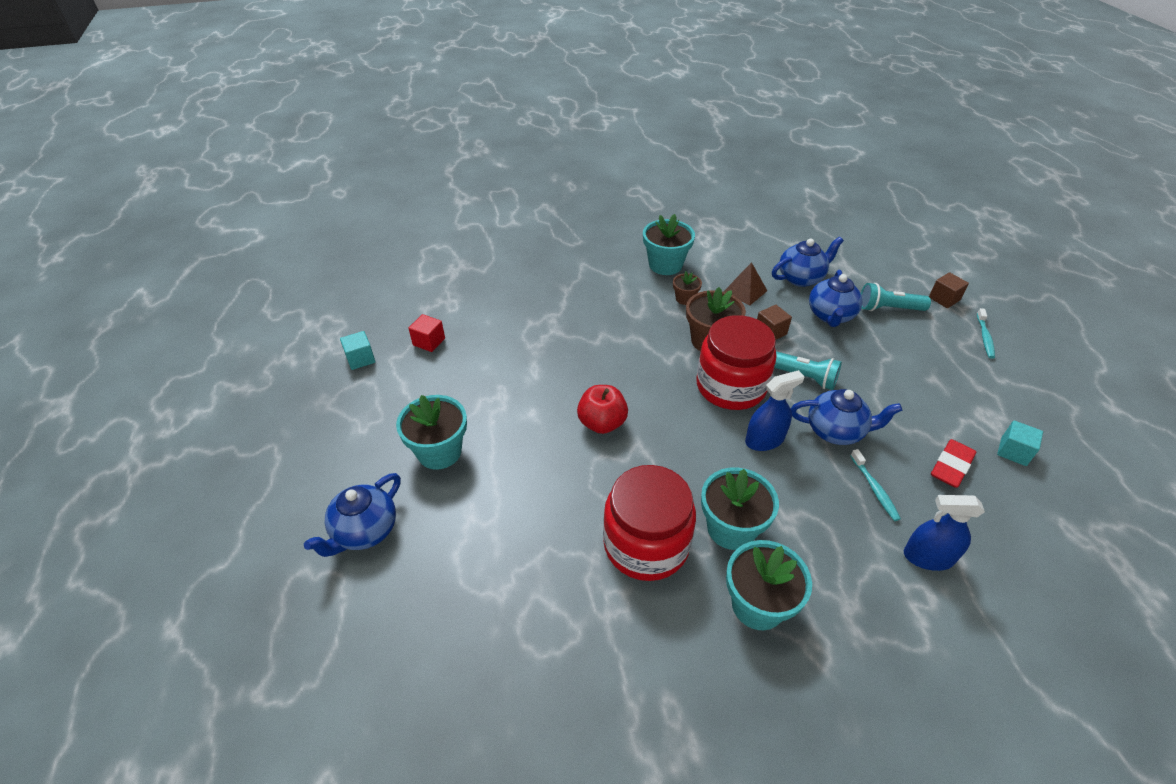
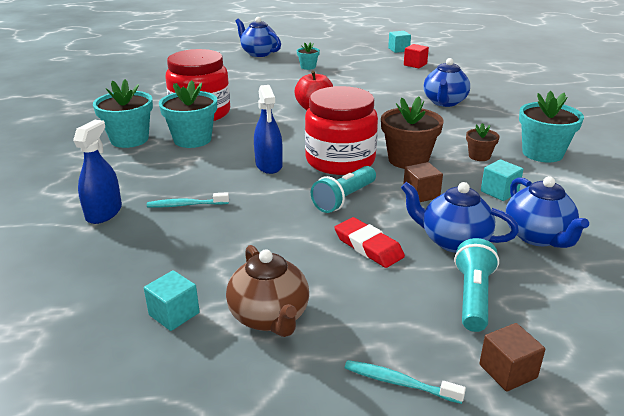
camera: 100 degrees right, 15 degrees down
turquoise flower pot [396,395,467,470] -> turquoise flower pot [297,43,320,70], size x0.53
brown pyramid [723,262,767,306] -> turquoise cube [481,159,523,201]
blue teapot [790,389,902,445] -> blue teapot moved to [424,58,470,107]
red eraser [931,439,976,488] -> red eraser moved to [334,217,405,268]
none -> brown teapot [226,245,309,337]

